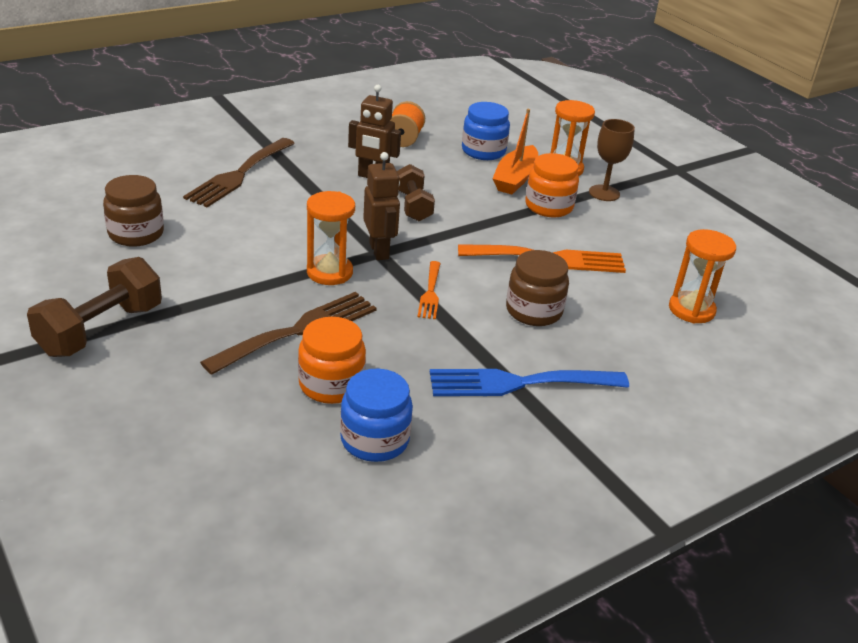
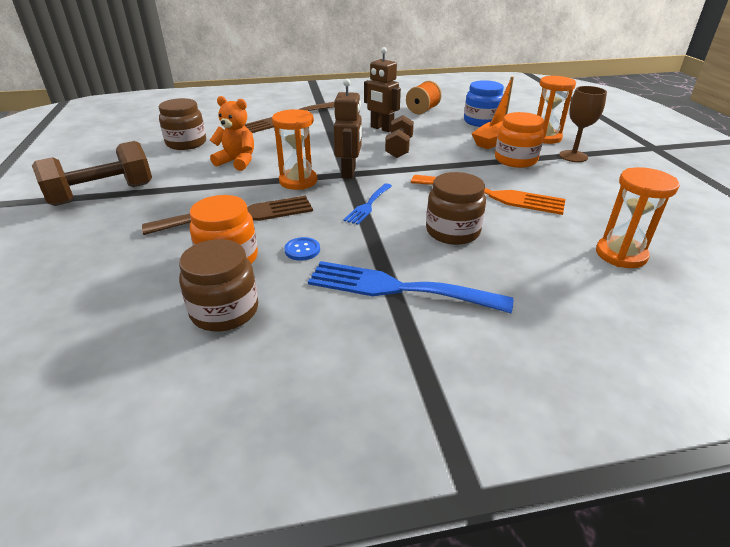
camera: 25 degrees right, 0 degrees up
blue jar [340,369,413,462] -> brown jar [179,239,258,331]
orange fork [418,261,441,319] -> blue fork [343,183,392,225]
none -> orange teddy bear [210,96,254,171]
none -> blue button [284,237,320,261]

